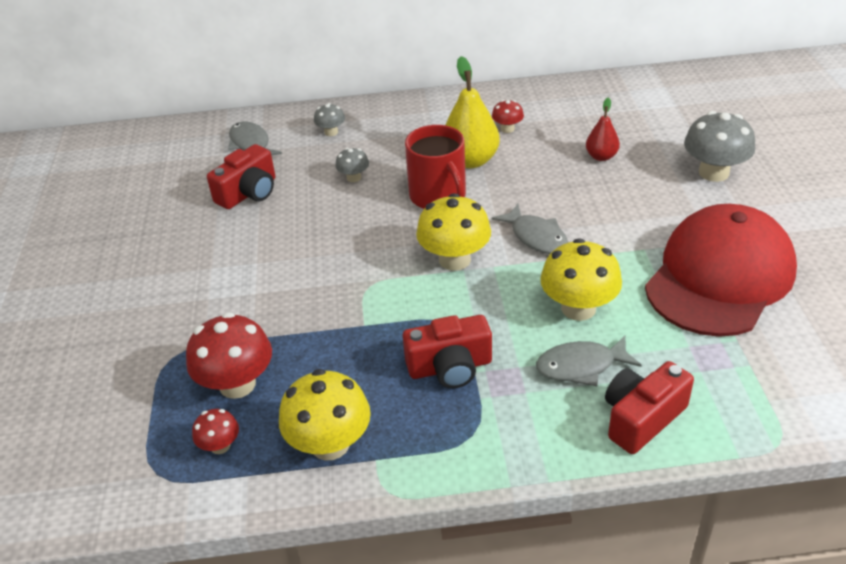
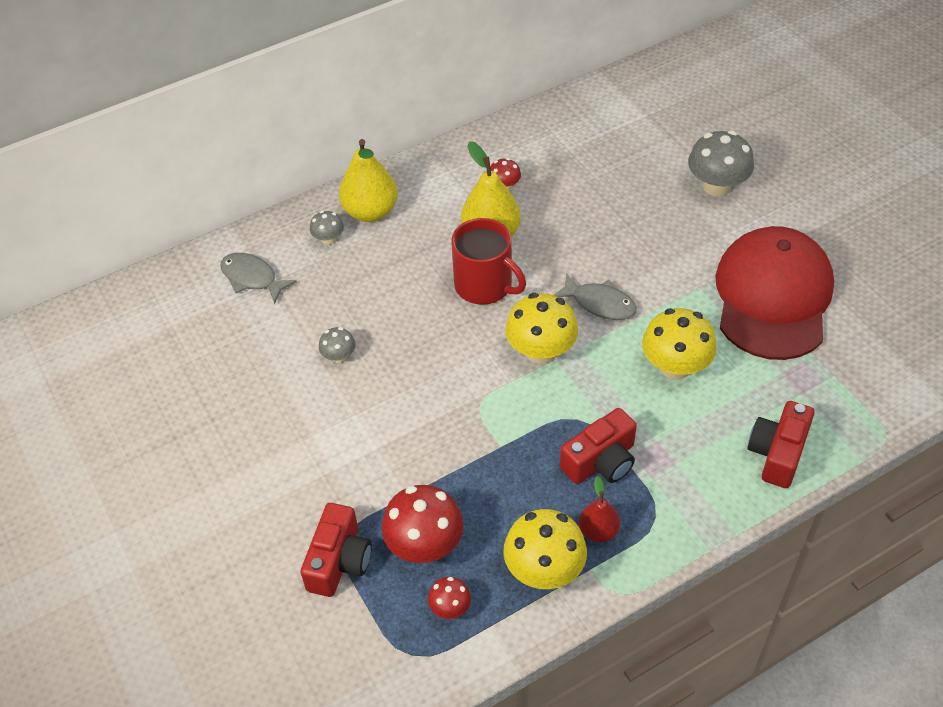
camera: 25 degrees left, 10 degrees up
red camera [207,144,275,209] -> red camera moved to [300,503,372,597]
grey mushroom [335,148,369,182] -> grey mushroom moved to [319,327,356,363]
grey fish [536,336,642,386] -> none
red pear [586,98,620,161] -> red pear moved to [579,476,620,543]
none -> yellow pear [339,139,398,222]

